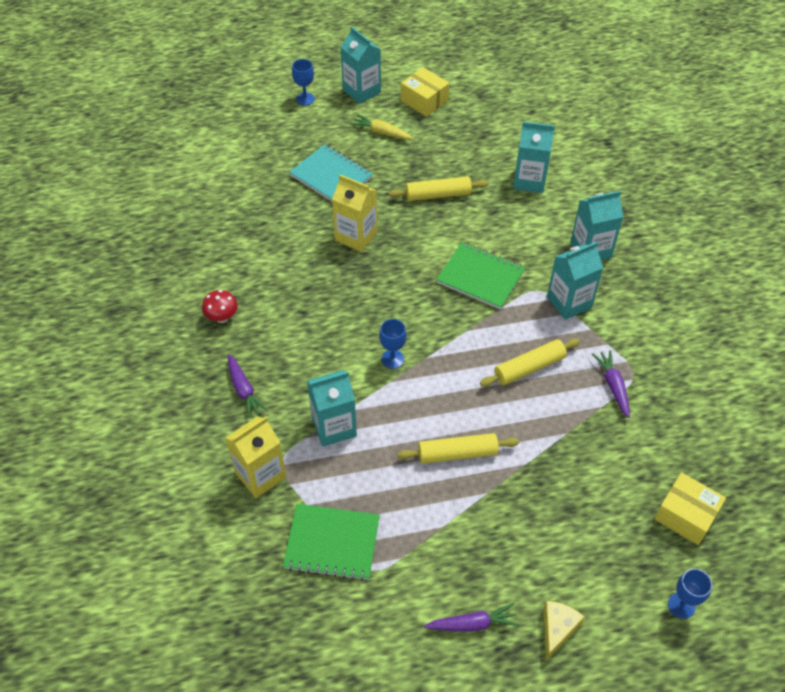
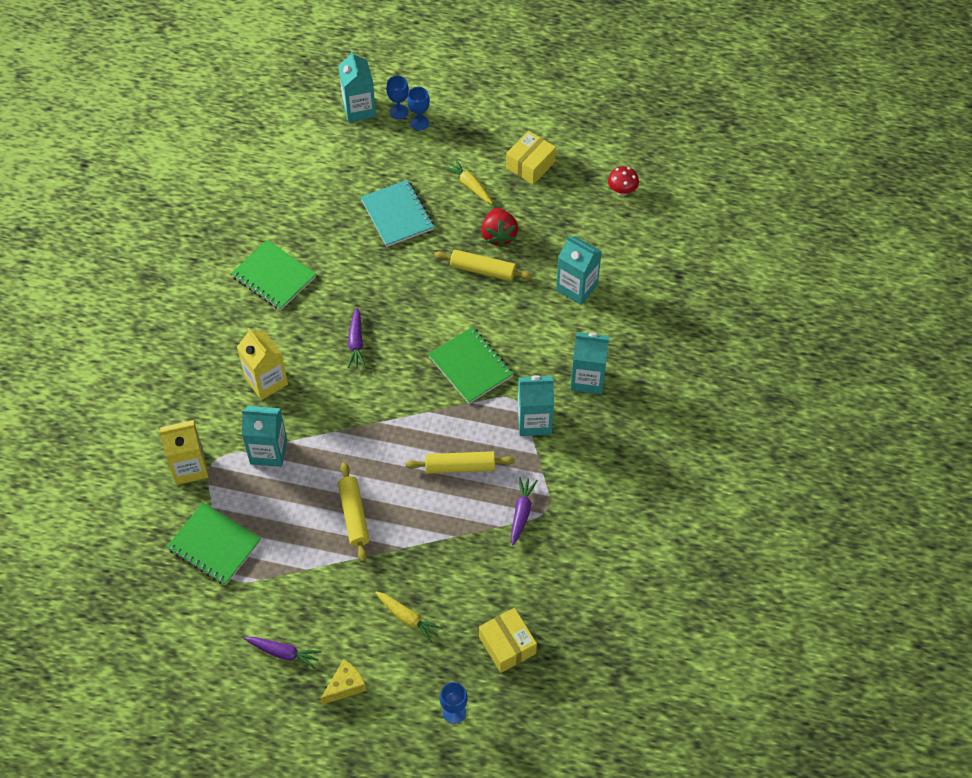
camera: 25 degrees right, 5 degrees up
red mushroom [202,290,238,323] -> red mushroom moved to [608,166,639,196]
purple carrot [228,354,268,419] -> purple carrot moved to [347,307,366,369]
yellow carton [332,174,377,252] -> yellow carton moved to [237,328,288,400]
turquoise carton [341,27,381,104] -> turquoise carton moved to [338,51,376,123]
blue goblet [379,319,407,369] -> blue goblet moved to [386,76,409,119]
yellow rolling pin [397,433,519,464] -> yellow rolling pin turned 60 degrees clockwise [338,462,370,562]
yellow box [401,67,449,117] -> yellow box turned 60 degrees clockwise [506,131,556,185]
none -> green notebook [231,240,316,310]
none -> yellow carrot [375,591,443,643]
none -> red strawberry [481,208,518,247]

